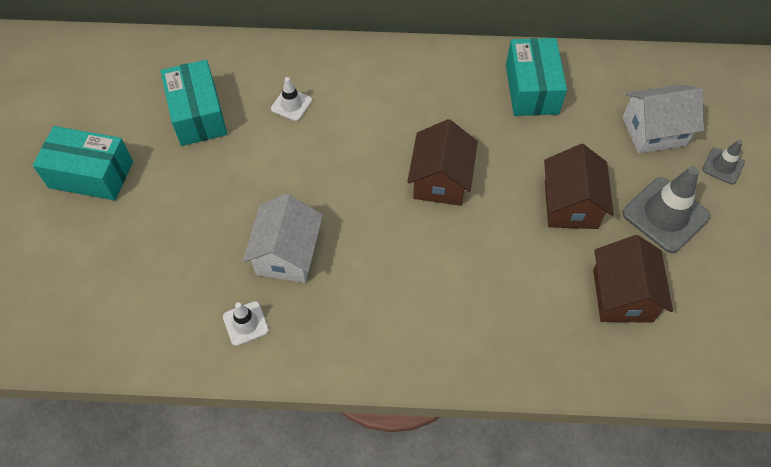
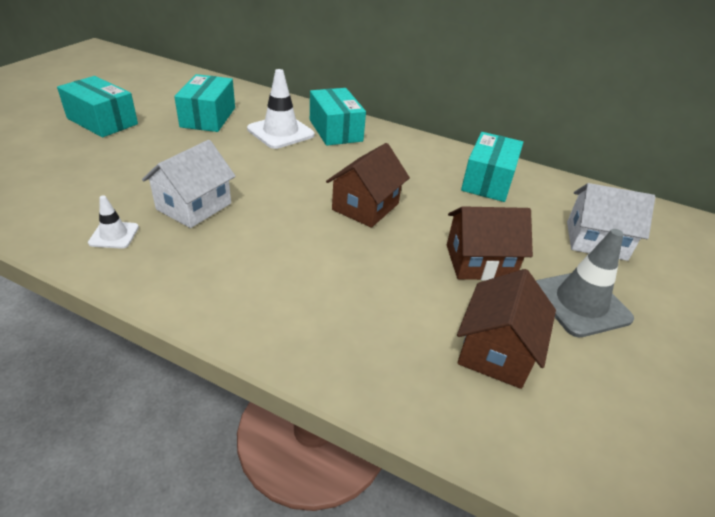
camera: 20 degrees right, 20 degrees down
white traffic cone [271,77,312,121] -> white traffic cone [247,69,315,149], size x1.86
brown house [544,144,614,229] -> brown house turned 60 degrees clockwise [447,206,533,281]
grey traffic cone [702,140,745,185] -> none
none -> turquoise box [310,88,366,146]

